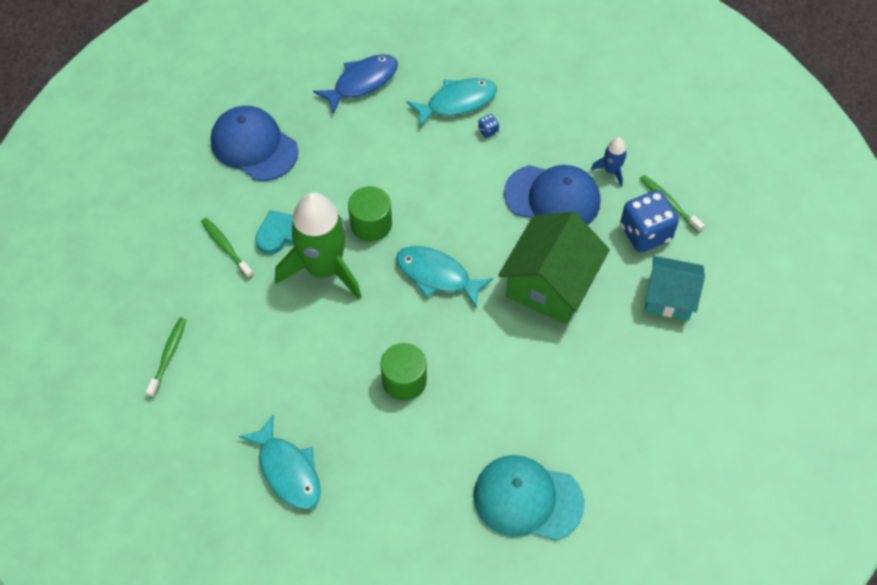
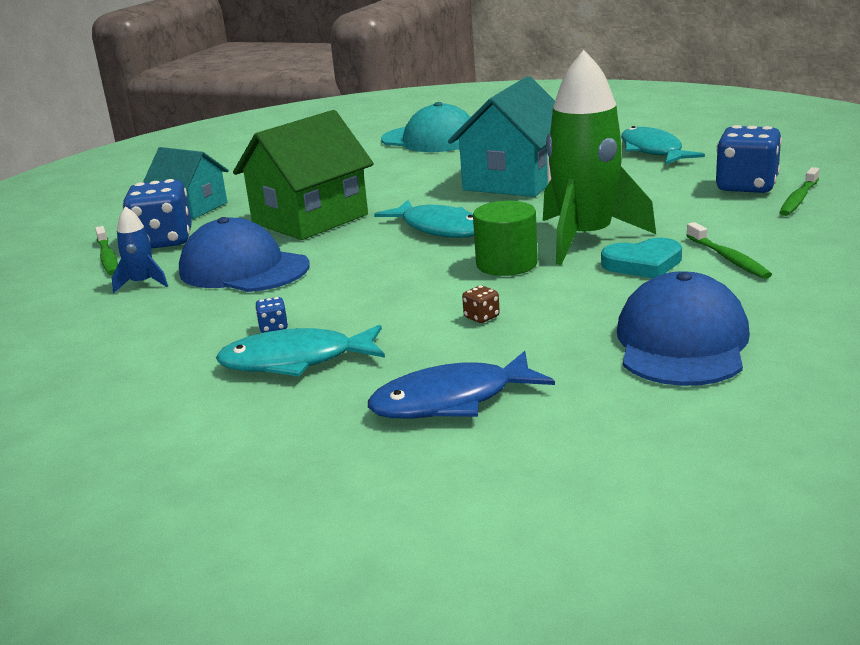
camera: 160 degrees left, 35 degrees down
blue cap [211,106,298,181] -> blue cap turned 135 degrees counterclockwise [617,271,750,386]
green cylinder [380,343,427,401] -> turquoise house [448,76,555,197]
none -> brown dice [462,285,500,323]
none -> blue dice [716,125,782,193]

